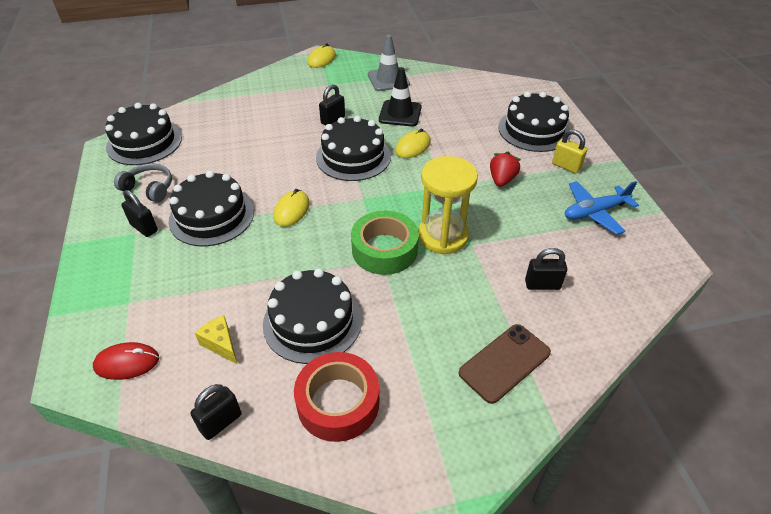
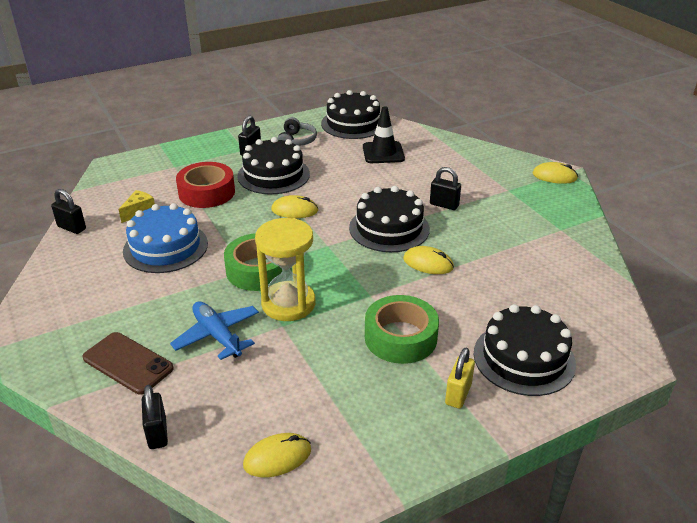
camera: 75 degrees right, 10 degrees down
red mouse [93,342,159,380] -> none
black cake [263,268,362,364] -> blue cake [123,203,208,273]
red tape [294,352,379,442] -> red tape moved to [176,162,235,208]
grey traffic cone [368,35,410,91] -> none
black traffic cone [379,67,422,126] -> black traffic cone moved to [363,106,405,163]
red strawberry [490,152,521,187] -> green tape [365,295,439,364]
black padlock [525,248,567,290] -> black padlock moved to [142,385,168,449]
blue plane [565,181,639,235] -> blue plane moved to [170,301,259,360]
none -> yellow mouse [243,433,311,477]

